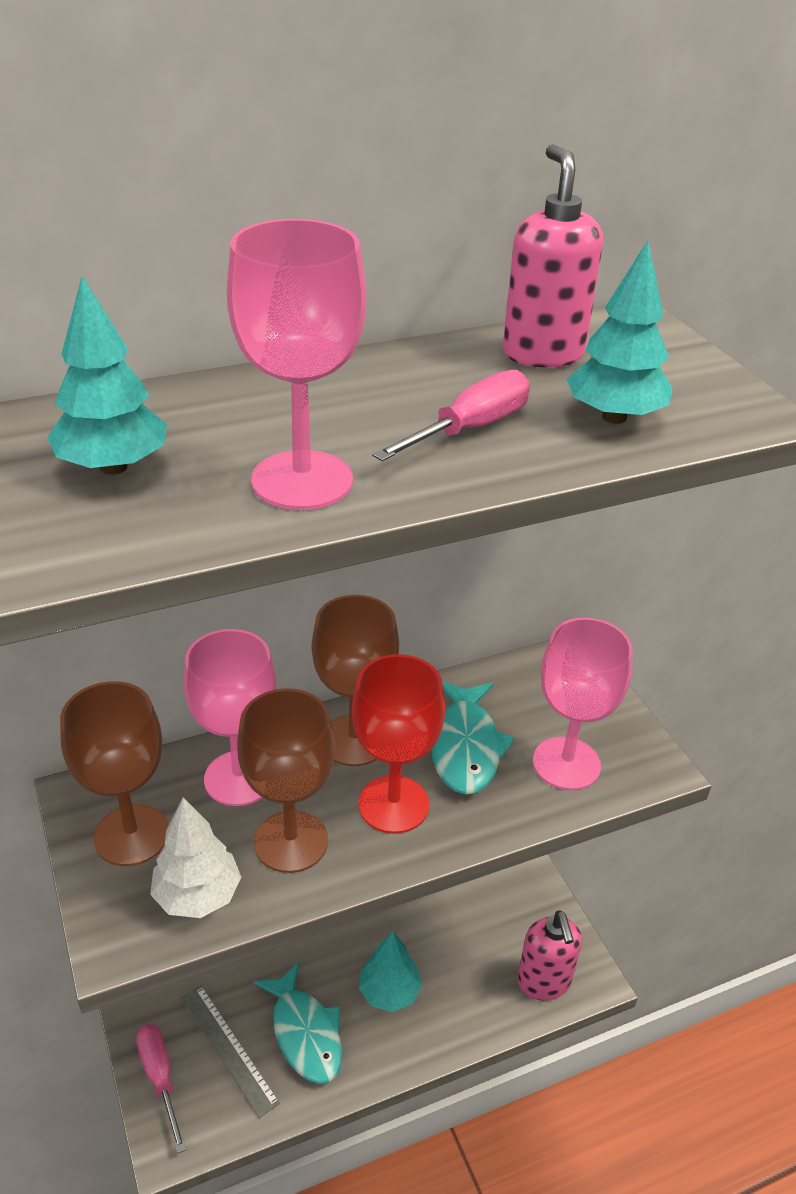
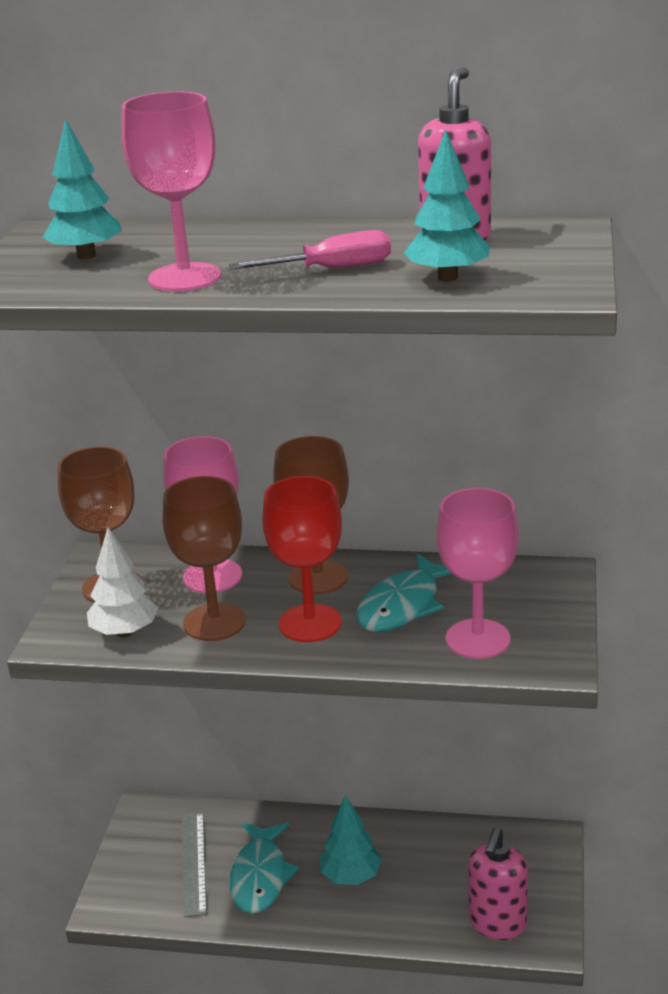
camera: 35 degrees right, 10 degrees down
pink screwdriver [136,1024,187,1153] -> none

